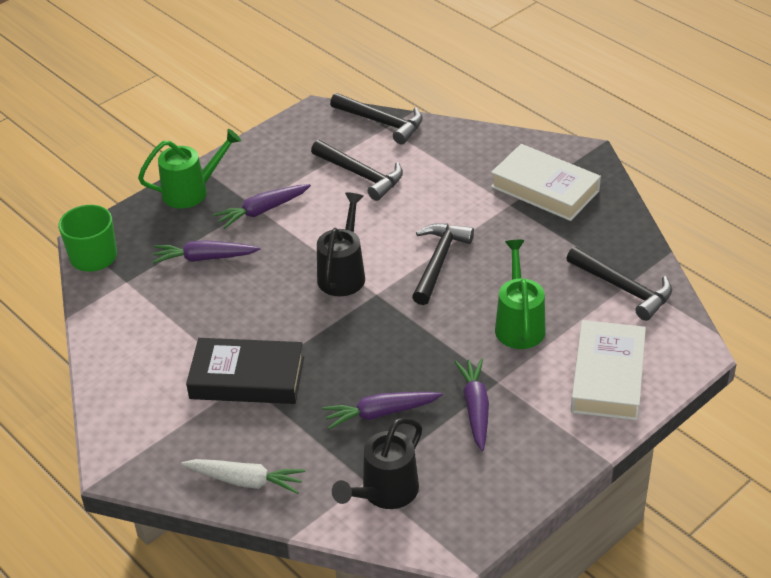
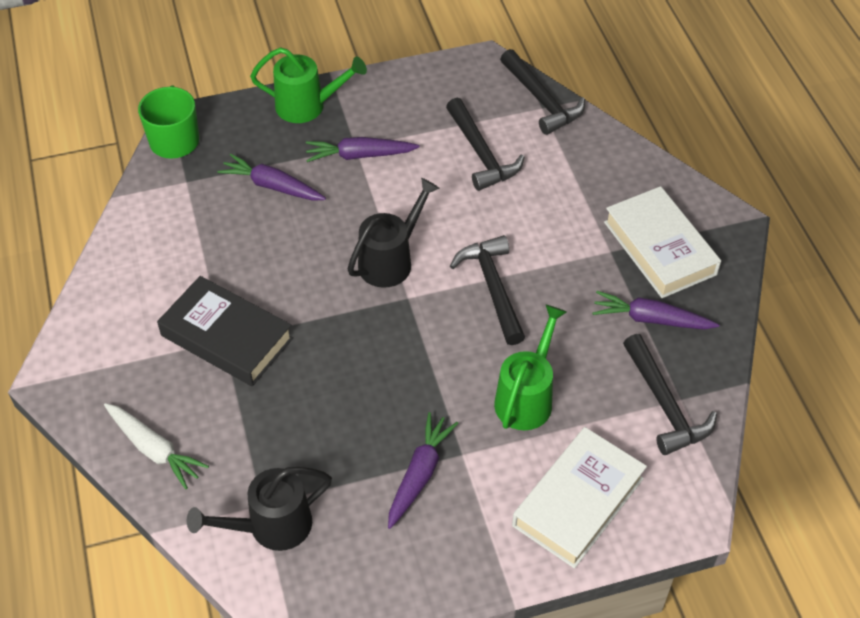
camera: 25 degrees right, 10 degrees up
purple carrot [322,392,443,429] -> purple carrot moved to [592,291,719,329]
black hammer [412,223,474,305] -> black hammer turned 60 degrees counterclockwise [450,235,525,345]

